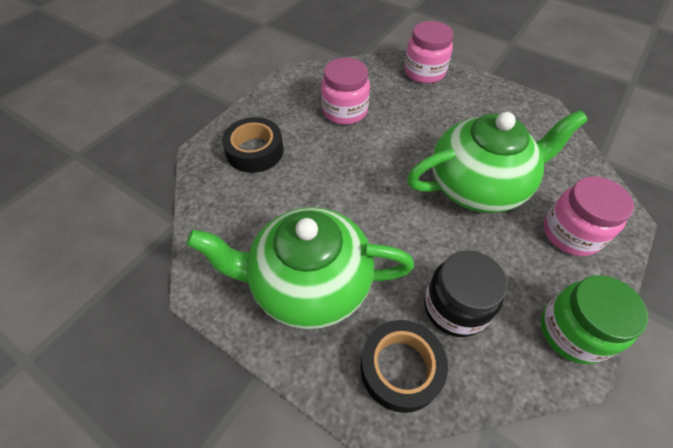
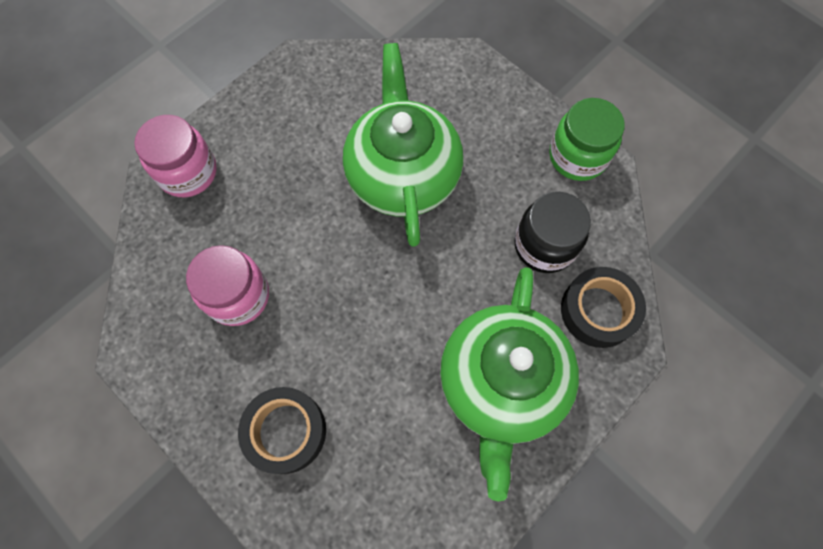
camera: 80 degrees left, 15 degrees up
pink jar [544,176,634,256] -> none

